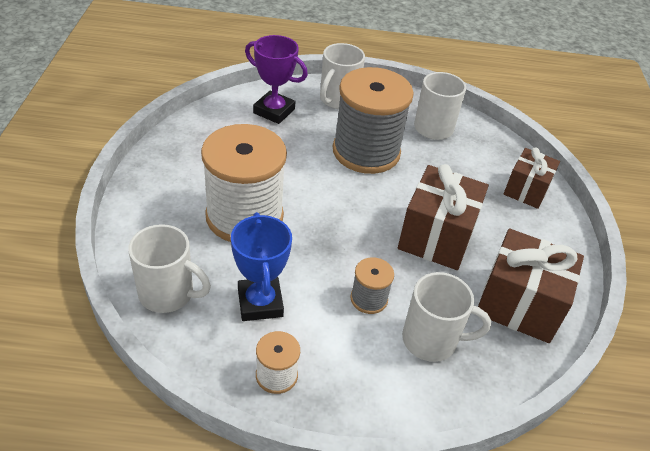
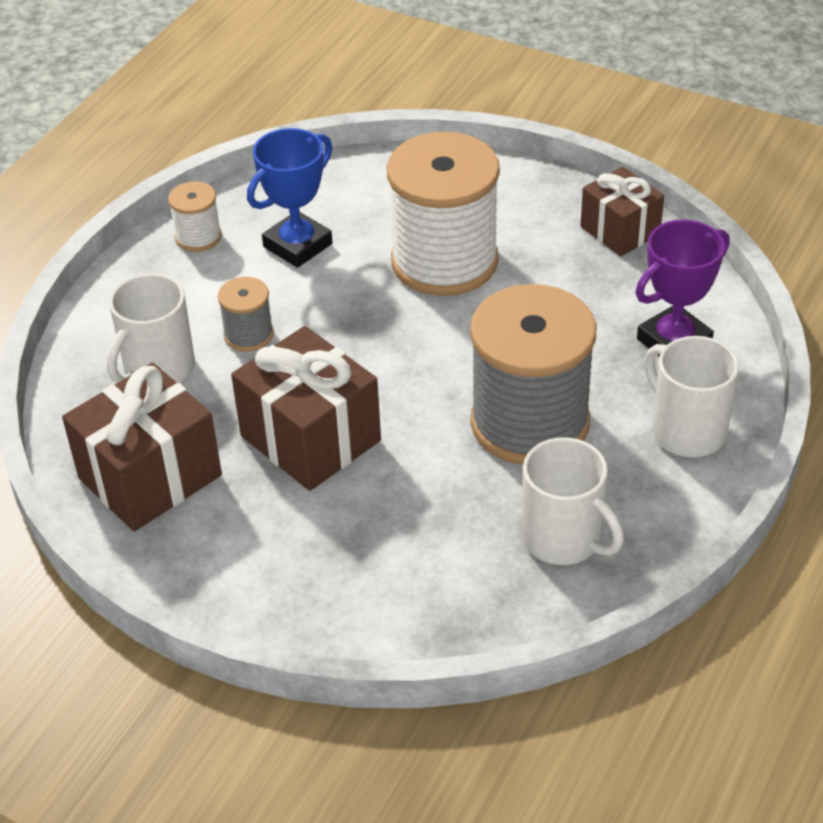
camera: 120 degrees right, 0 degrees up
white mug [128,224,211,313] -> none
blue trophy [231,212,292,321] -> blue trophy turned 60 degrees counterclockwise [247,128,332,268]
brown gift [504,148,560,209] -> brown gift moved to [580,167,664,256]

